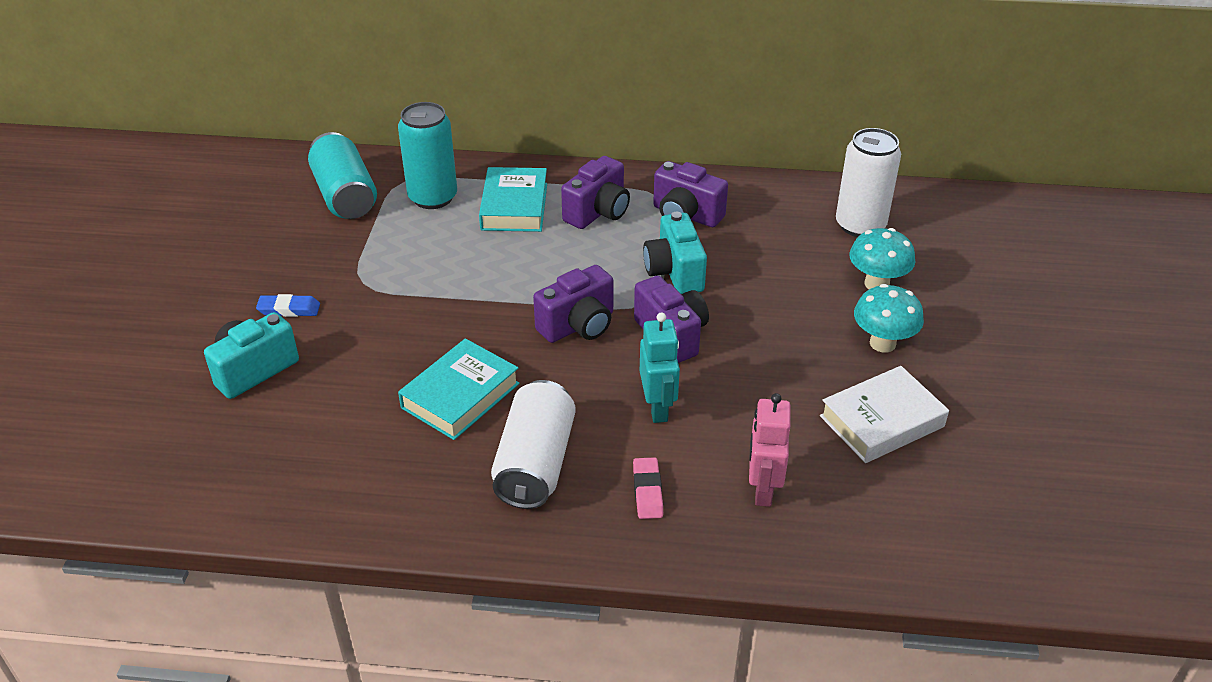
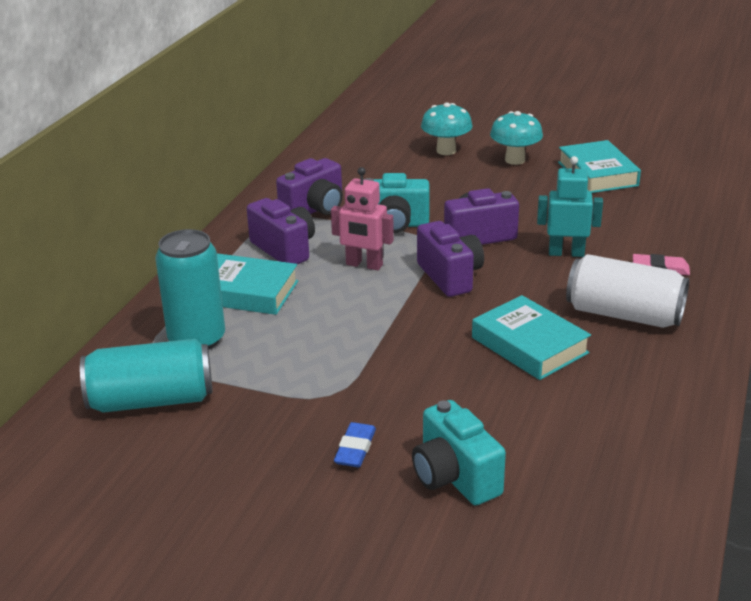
camera: 75 degrees left, 10 degrees down
pink robot [749,393,791,507] -> pink robot moved to [331,167,394,270]
white book [820,366,949,463] -> turquoise book [558,140,641,193]
white can [836,128,901,237] -> none

